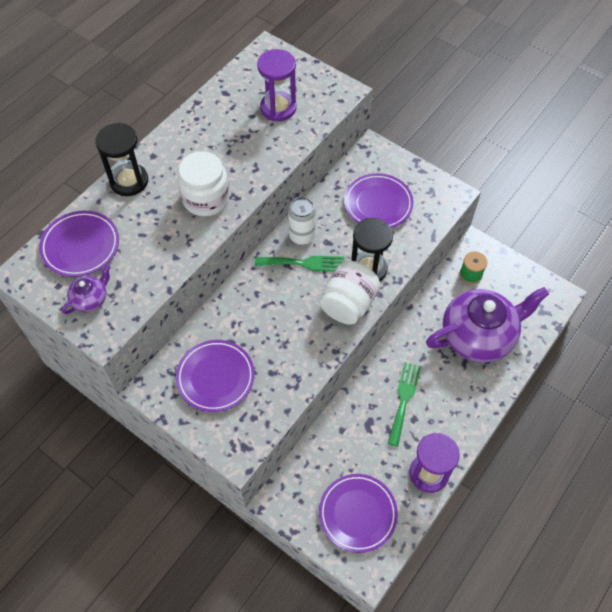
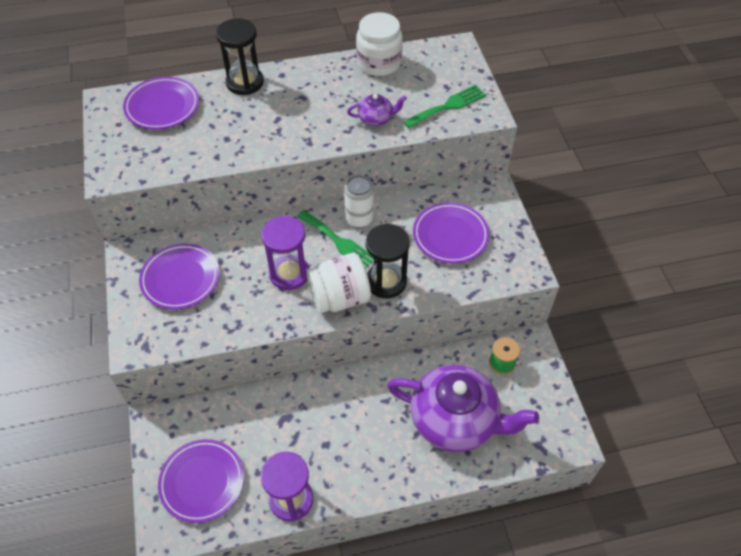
camera: 40 degrees right, 5 degrees down
purple teapot [62,265,110,314] -> purple teapot moved to [347,94,407,126]
white jar [178,151,230,216] -> white jar moved to [356,12,403,76]
purple hourglass [257,49,297,121] -> purple hourglass moved to [261,216,309,290]
green fork [387,362,421,447] -> green fork moved to [403,85,486,128]

